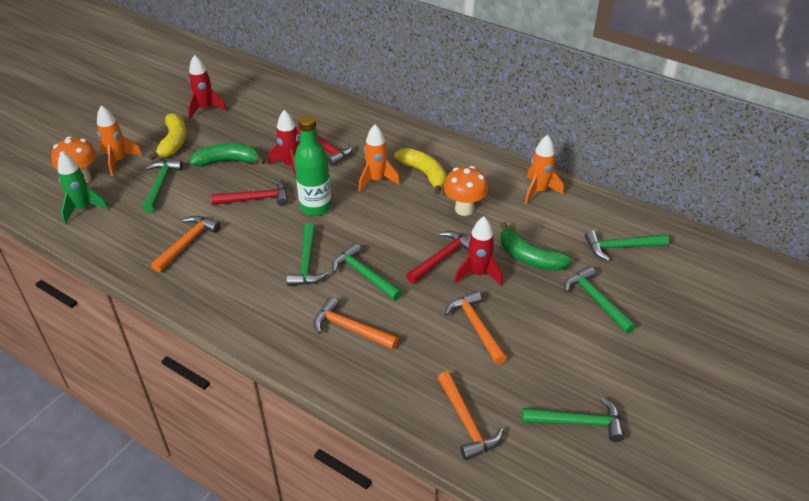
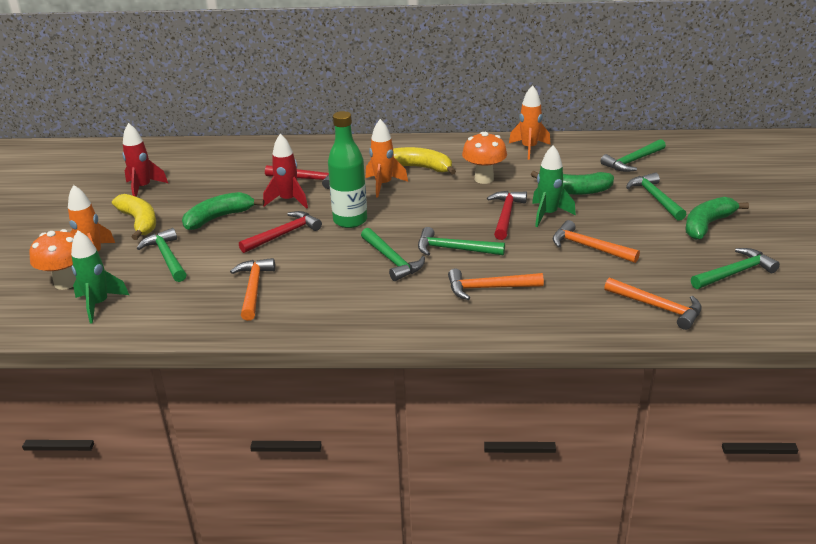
camera: 30 degrees left, 10 degrees down
red rocket [454,217,503,286] -> green rocket [532,145,576,227]
green hammer [564,266,636,334] -> green hammer turned 45 degrees clockwise [626,173,686,221]
none -> green banana [686,197,749,240]

